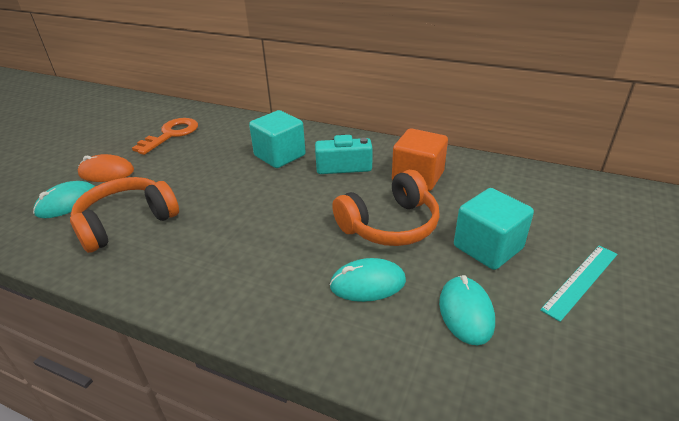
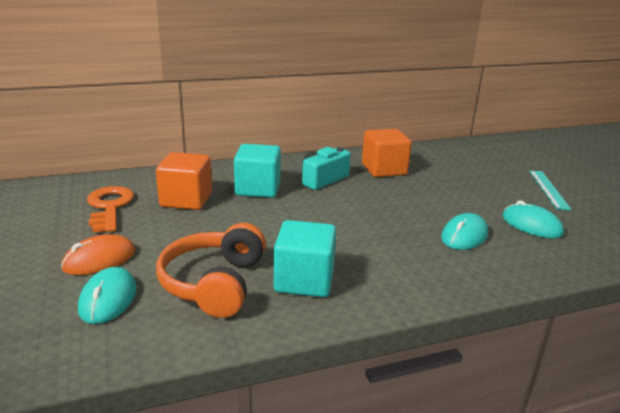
camera: 45 degrees left, 10 degrees down
orange headphones [332,170,440,246] -> none
turquoise cube [454,188,534,270] -> turquoise cube moved to [274,220,336,297]
none -> orange cube [156,152,212,210]

